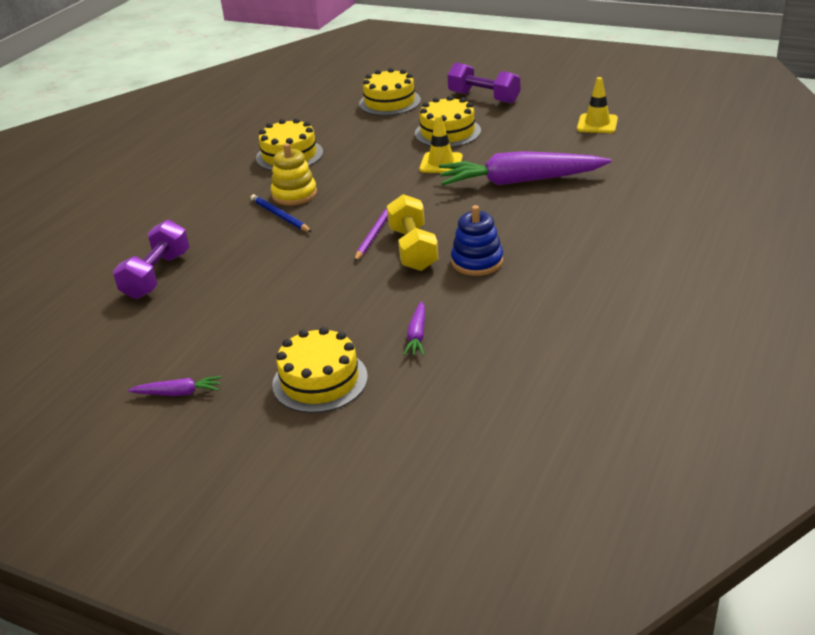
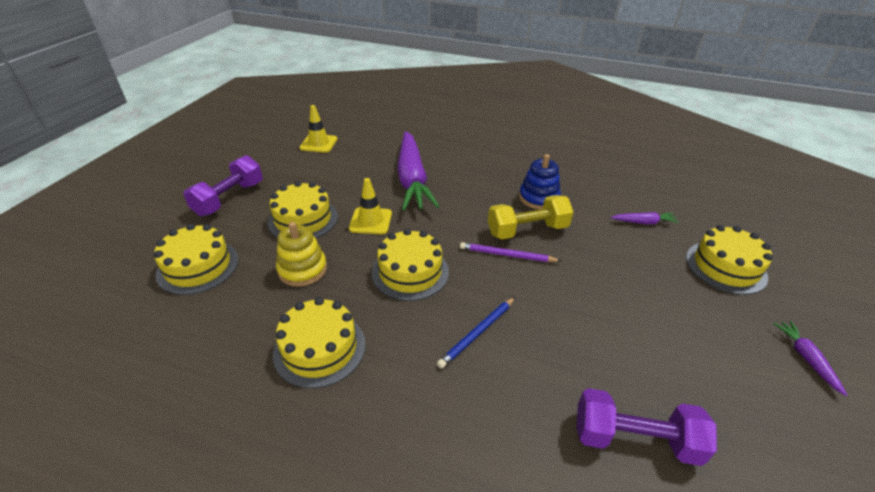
camera: 100 degrees left, 5 degrees up
yellow stacking toy [271,143,317,206] -> yellow stacking toy moved to [276,222,327,287]
none -> yellow cake [372,229,449,301]

